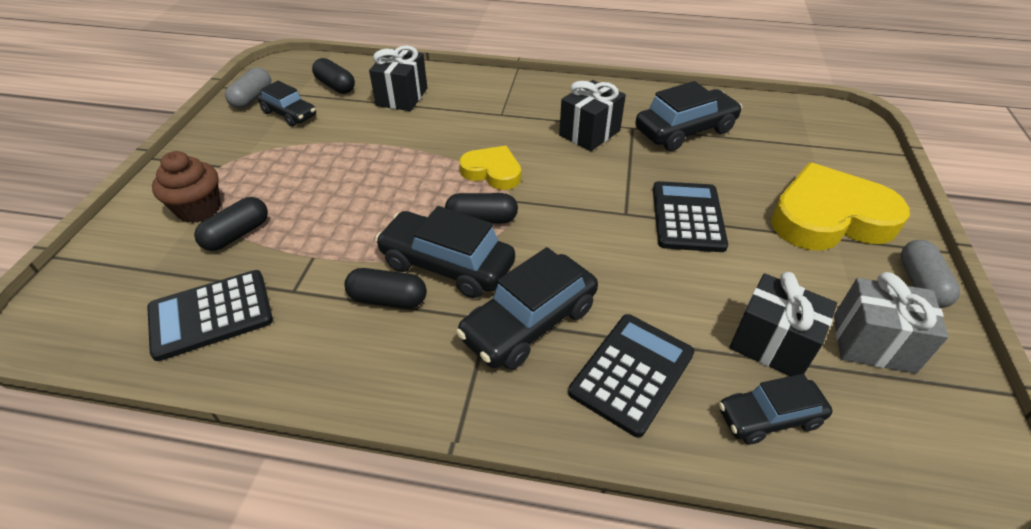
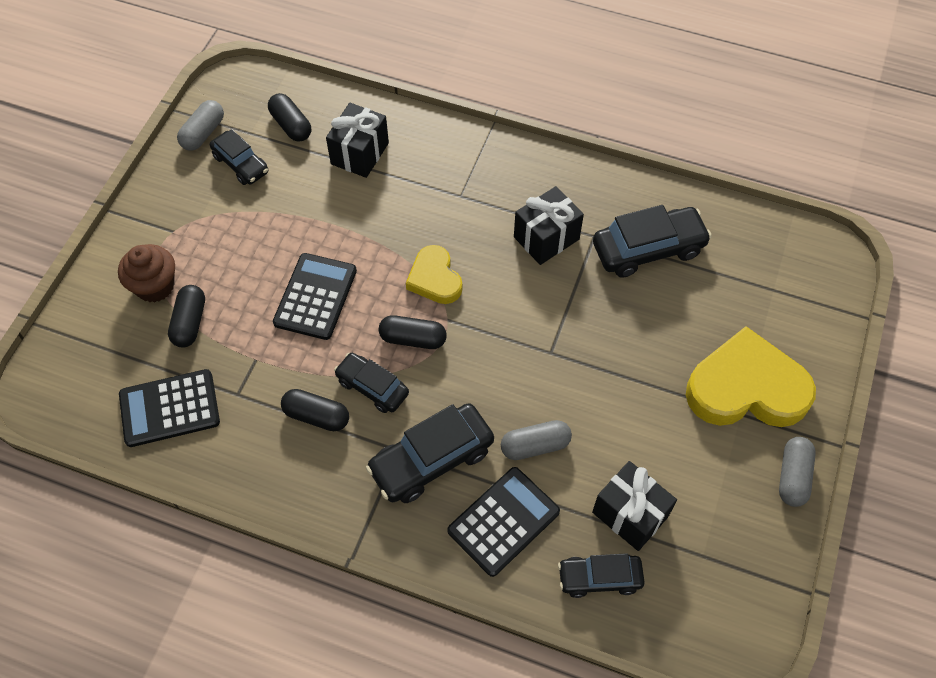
camera: 10 degrees right, 15 degrees up
black capsule [194,197,268,251] -> black capsule turned 45 degrees counterclockwise [168,285,205,347]
black car [375,206,515,298] -> black car [334,353,409,413], size x0.63
yellow heart [459,146,521,190] -> yellow heart turned 150 degrees counterclockwise [406,245,462,304]
black calculator [653,181,728,252] -> black calculator moved to [273,253,357,340]
grey gift [834,272,949,374] -> none
none -> grey capsule [501,420,572,460]

